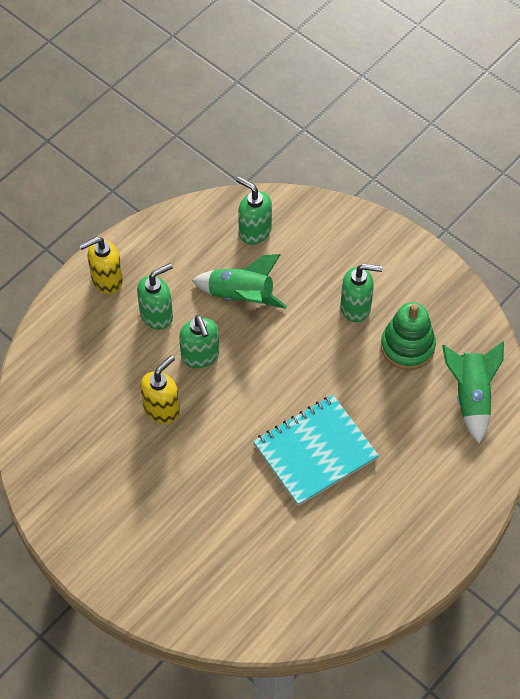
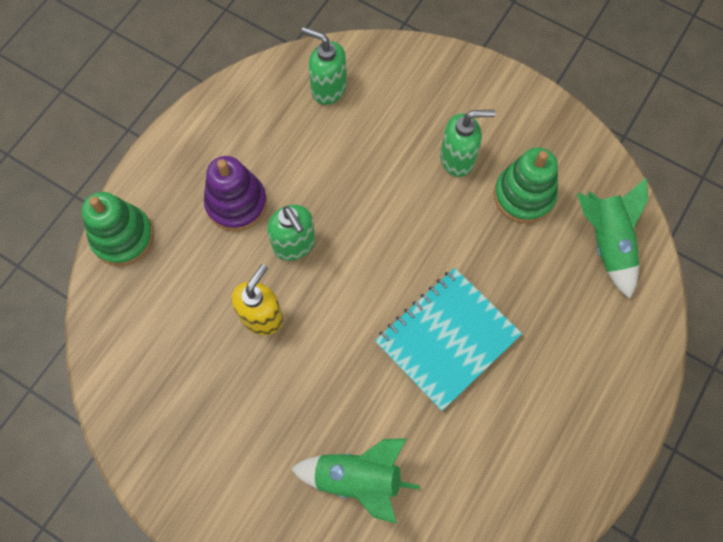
camera: 10 degrees left, 10 degrees up
yellow soap dispenser [79,237,123,294] -> none
green soap dispenser [137,263,173,330] -> purple stacking toy [204,156,267,231]
green rocket [192,254,287,309] -> green rocket moved to [291,438,420,524]
none -> green stacking toy [81,192,154,266]

